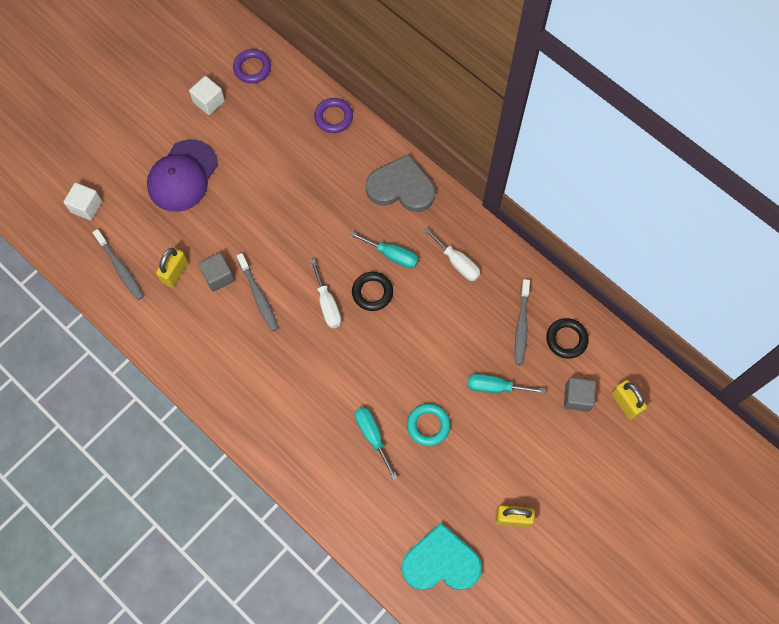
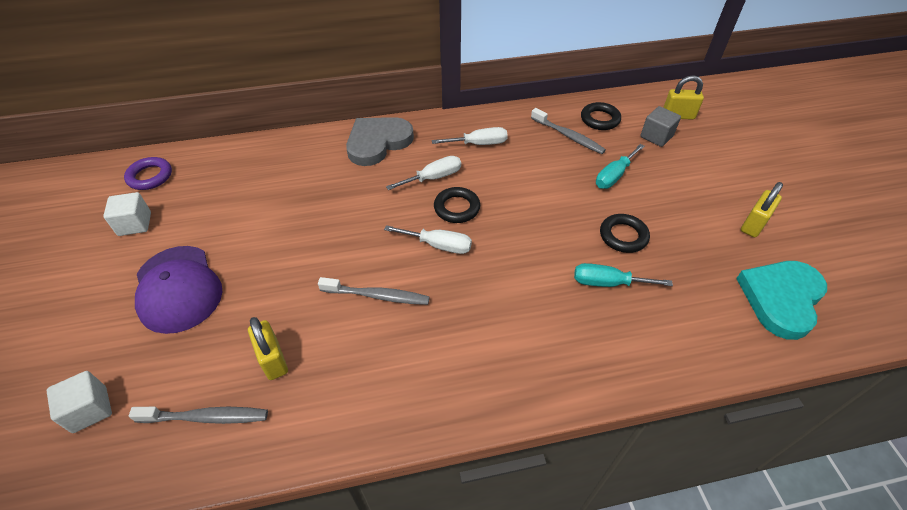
camera: 55 degrees left, 20 degrees down
grey cube [198,253,235,292] -> none
purple ring [314,98,353,133] -> none
turquoise screwdriver [349,231,419,269] -> white screwdriver [386,156,461,190]
turquoise ring [407,404,450,446] -> black ring [600,214,650,253]

